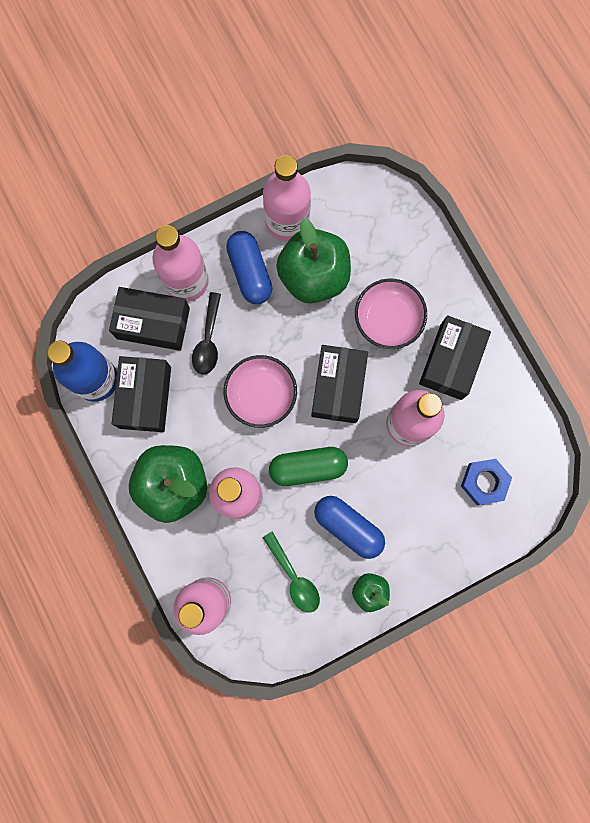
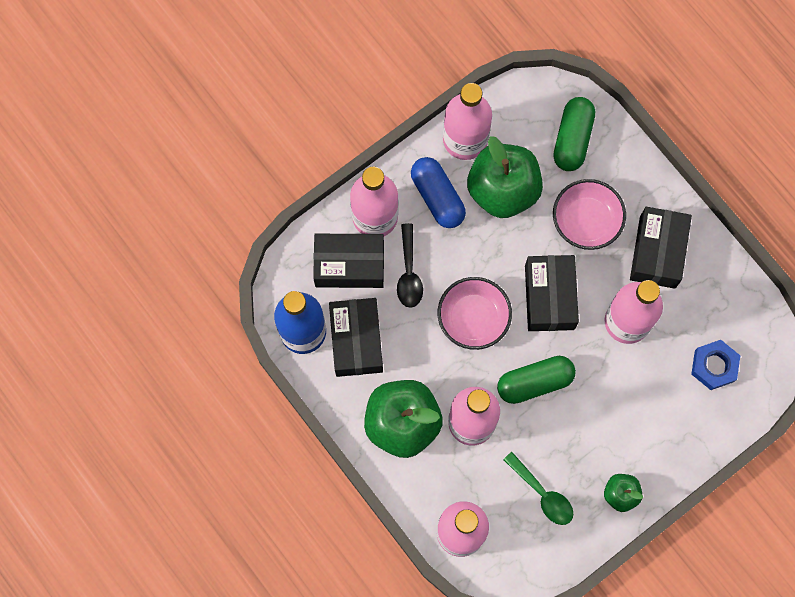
camera: 10 degrees left, 5 degrees down
blue capsule [314,496,385,559] -> none
none -> green capsule [553,97,595,171]

